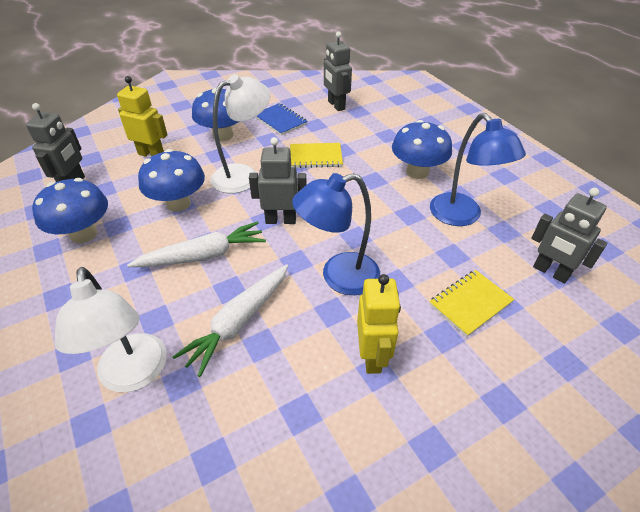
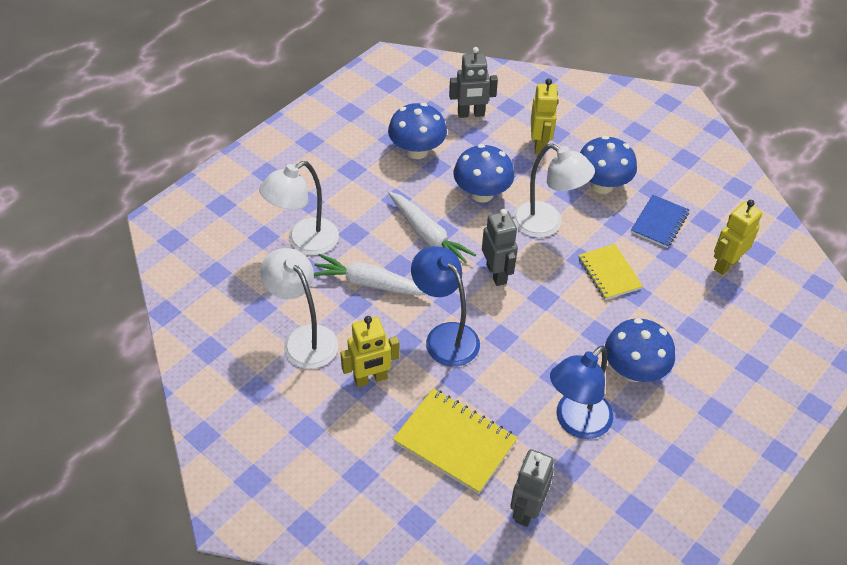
camera: 70 degrees right, 5 degrees up
grey robot [324,32,352,111] -> yellow robot [714,200,762,275]
yellow notebook [429,270,514,337] -> yellow notebook [393,389,518,494], size x1.53
none -> white lamp [260,248,338,369]

